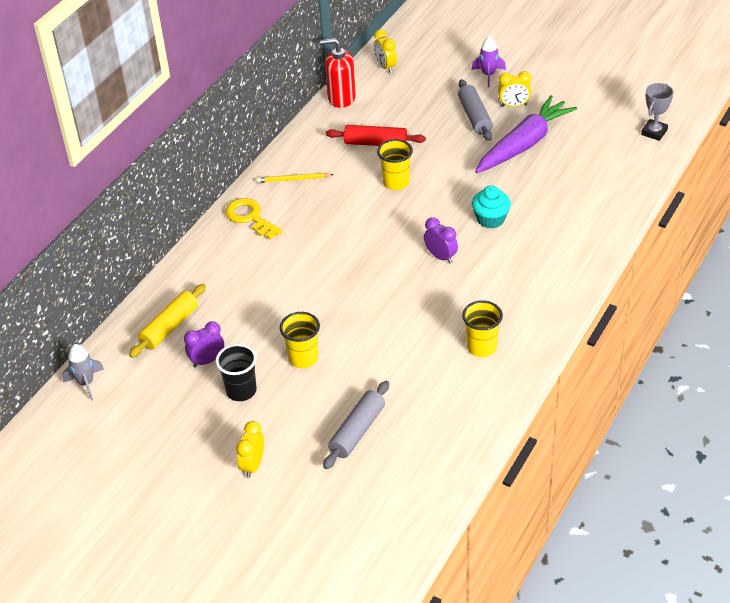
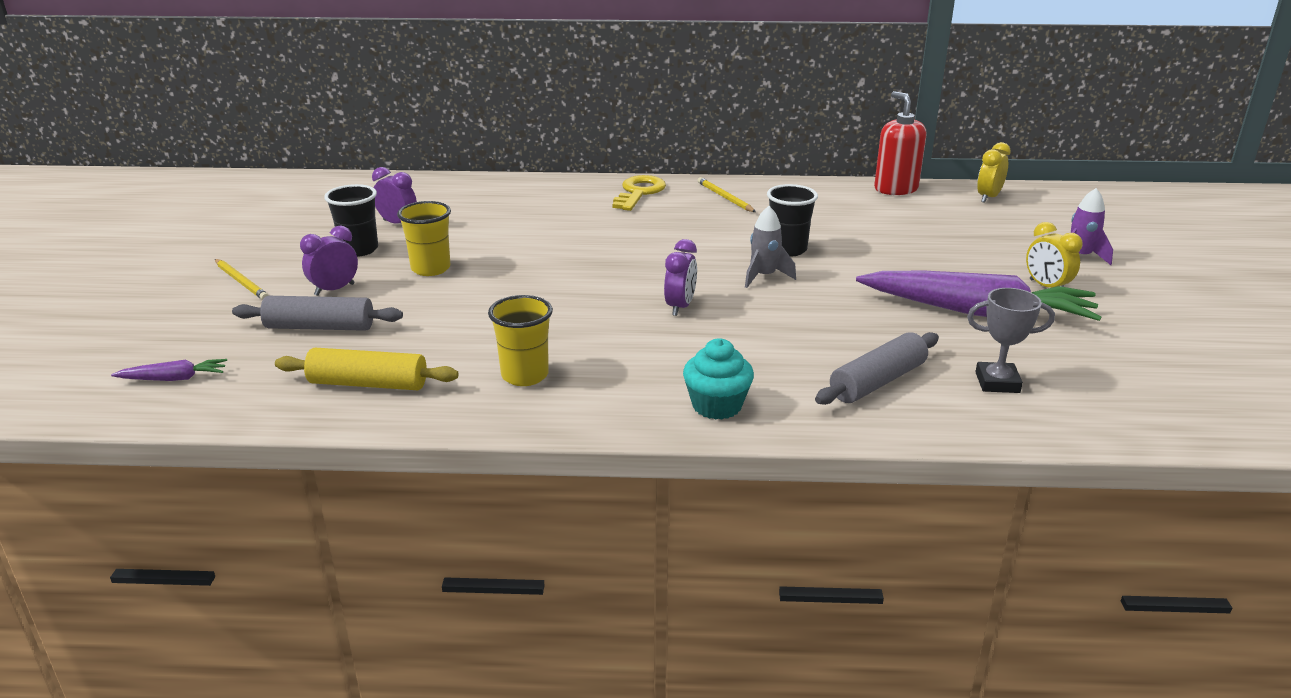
camera: 60 degrees right, 15 degrees down
grey rocket [62,344,104,401] -> grey rocket moved to [745,206,796,288]
yellow rolling pin [129,284,206,358] -> yellow rolling pin moved to [275,348,458,390]
yellow clock [236,421,264,478] -> yellow pencil [215,259,269,300]
red rolling pin [326,125,426,146] -> none
yellow cup [377,139,413,190] -> black cup [767,184,818,257]
grey rolling pin [458,79,493,141] -> grey rolling pin moved to [815,332,939,405]
turquoise cupcake [472,185,511,229] -> turquoise cupcake moved to [683,339,754,420]
grey trophy [641,83,674,141] -> grey trophy moved to [967,288,1055,393]
none -> purple carrot [111,359,227,381]
none -> purple clock [300,225,358,296]

